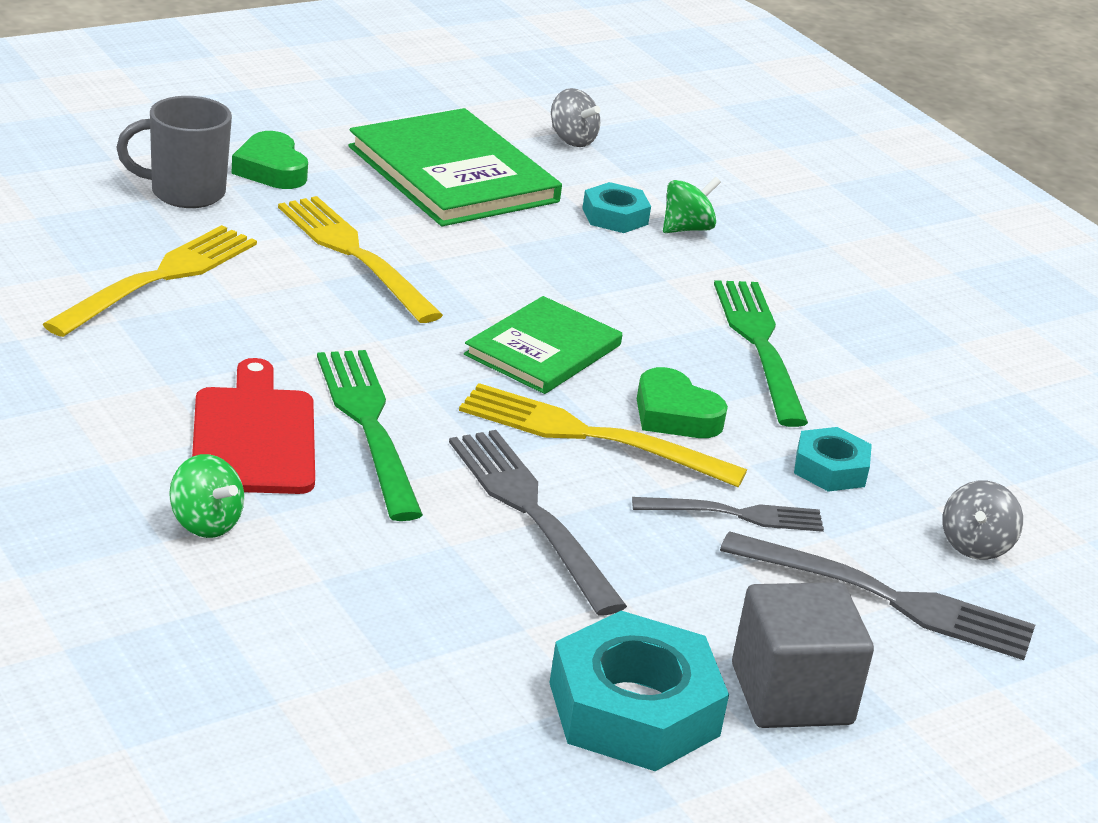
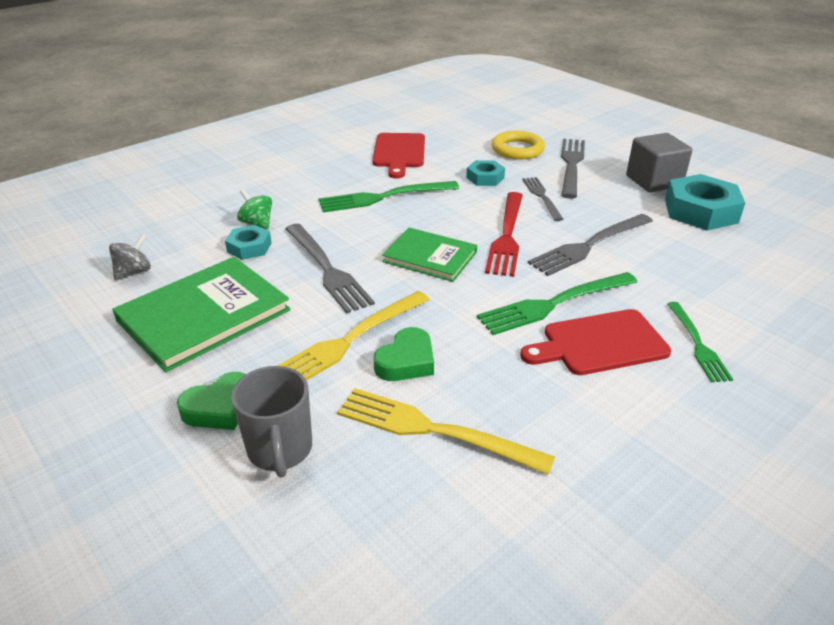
camera: 95 degrees left, 5 degrees up
green spinning top [169,454,244,538] -> green fork [667,302,733,382]
yellow fork [459,383,747,487] -> red fork [485,192,523,277]
green heart [637,367,728,438] -> green heart moved to [374,327,434,381]
grey spinning top [942,481,1023,560] -> yellow ring [492,131,545,159]
none -> grey fork [285,224,375,313]
none -> red cutting board [372,133,425,179]

